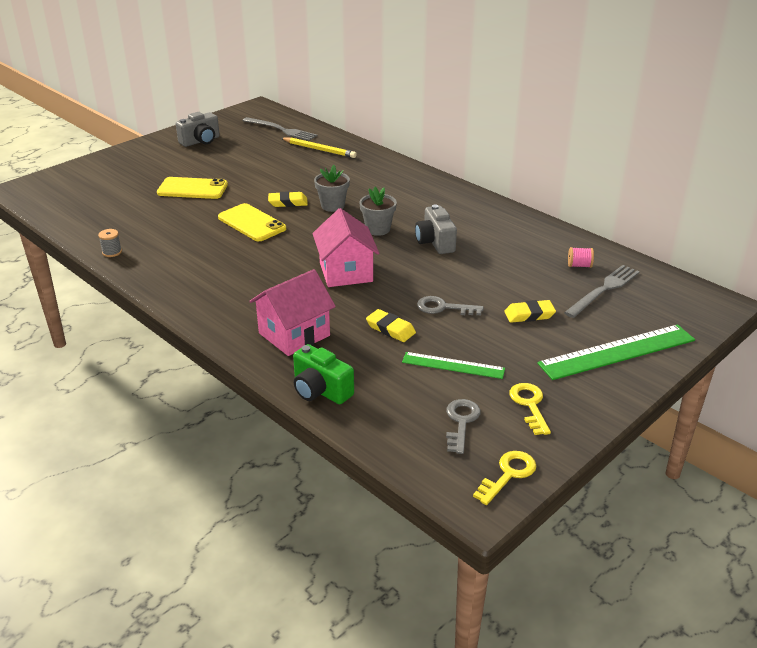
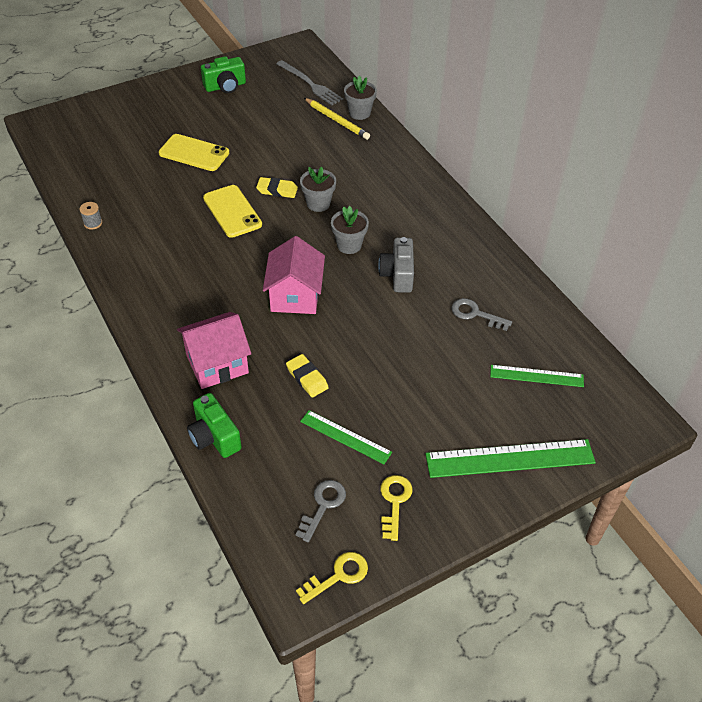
camera: 15 degrees right, 15 degrees up
grey camera [176,112,220,147] -> green camera [201,56,246,93]
grey key [417,296,483,315] -> grey key moved to [451,298,512,331]
yellow eraser [504,300,556,323] -> none
grey fork [564,265,640,318] -> green ruler [490,365,584,387]
pink spool [568,247,594,268] -> none
none -> grey flower pot [344,76,377,120]

